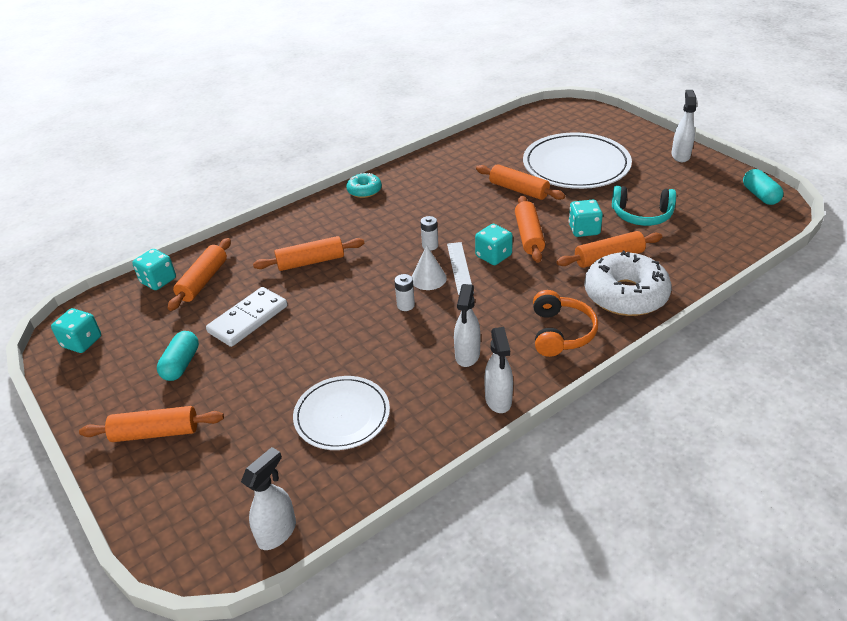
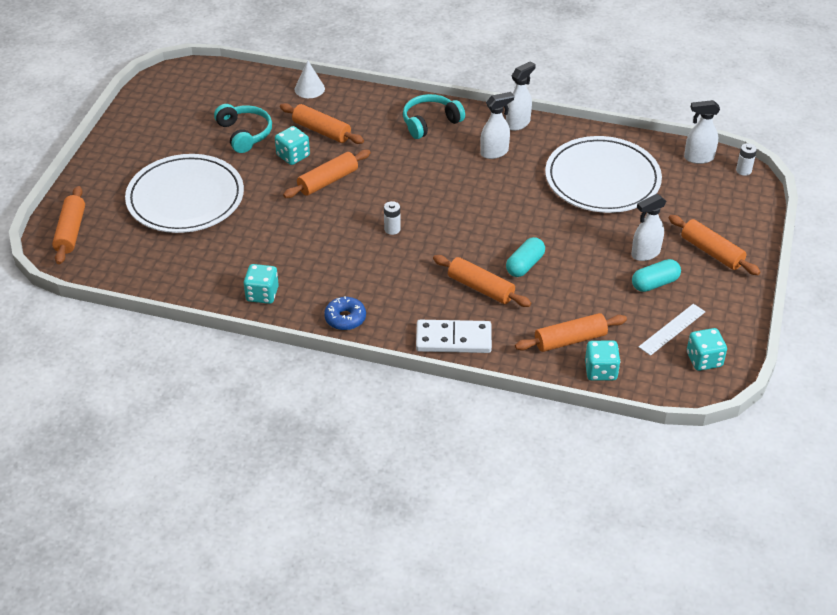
camera: 130 degrees left, 5 degrees up
white domino [206,287,288,347] -> white domino moved to [416,320,492,353]
white plate [293,376,390,450] -> white plate [545,136,662,213], size x1.58
turquoise donut [346,173,382,198] -> blue donut [324,296,366,330]
white battery [394,274,415,311] -> white battery moved to [736,143,757,176]
white cone [412,245,447,290] -> white cone moved to [295,60,325,98]
white ruler [447,242,472,295] -> white ruler moved to [639,304,705,356]
turquoise dice [475,224,513,265] -> turquoise dice moved to [244,264,279,304]
orange rolling pin [476,164,565,200] -> orange rolling pin moved to [52,186,85,264]
orange headphones [533,290,598,357] -> turquoise headphones [403,94,465,139]
white donut [584,251,672,316] -> none
white spray bottle [672,90,697,162] -> white spray bottle moved to [631,194,666,261]
turquoise capsule [743,169,784,205] -> turquoise capsule moved to [506,237,545,277]

